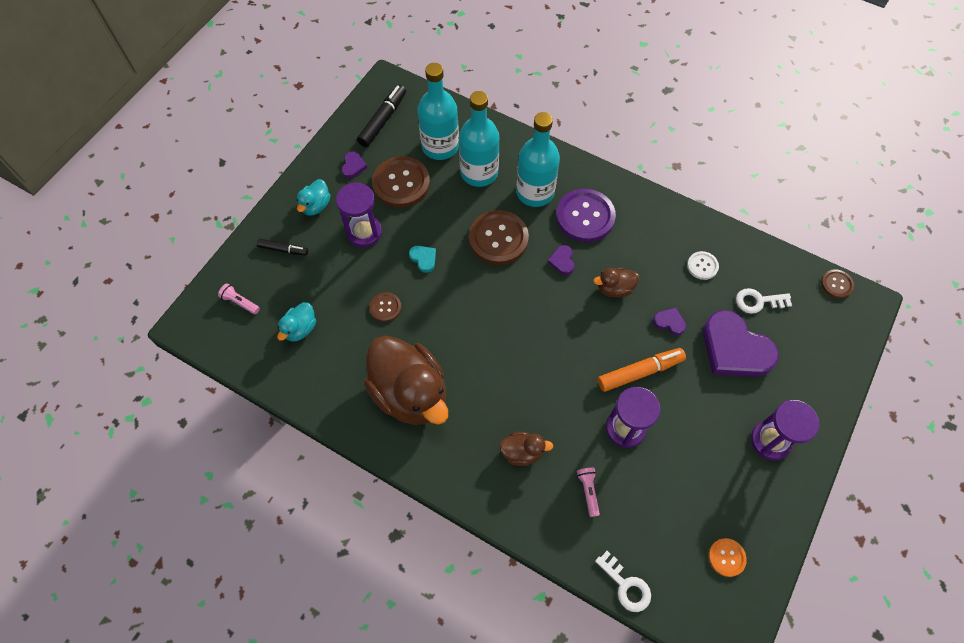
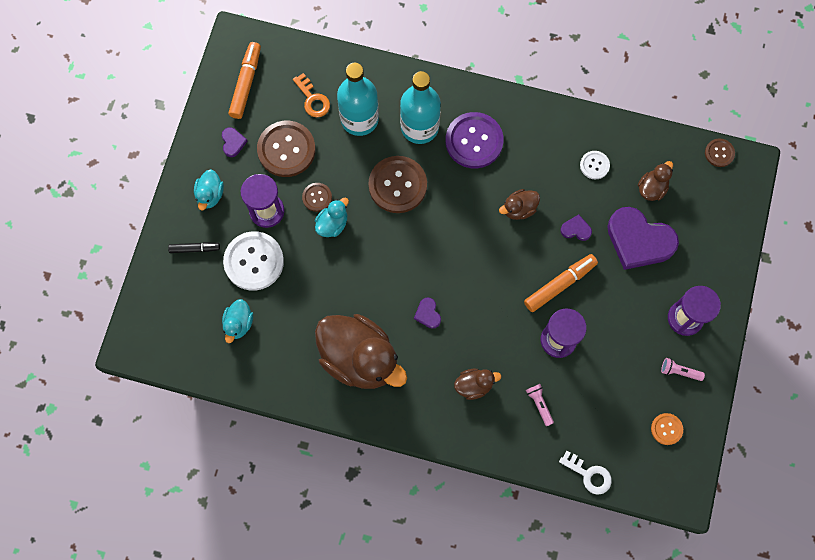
camera: 15 degrees left, 10 degrees up
pink flashlight [218,283,260,314] -> pink flashlight moved to [661,358,705,381]
black marker [357,85,406,147] -> orange marker [228,42,261,119]
brown button [370,292,401,322] -> brown button moved to [302,183,332,212]
turquoise heart [409,246,436,273] -> turquoise duck [315,198,349,237]
turquoise bottle [418,63,459,160] -> orange key [293,73,330,117]
purple heart [548,245,575,275] -> purple heart moved to [414,297,441,329]
white key [736,288,792,314] -> brown duck [638,161,673,201]
none -> white button [223,231,284,291]

